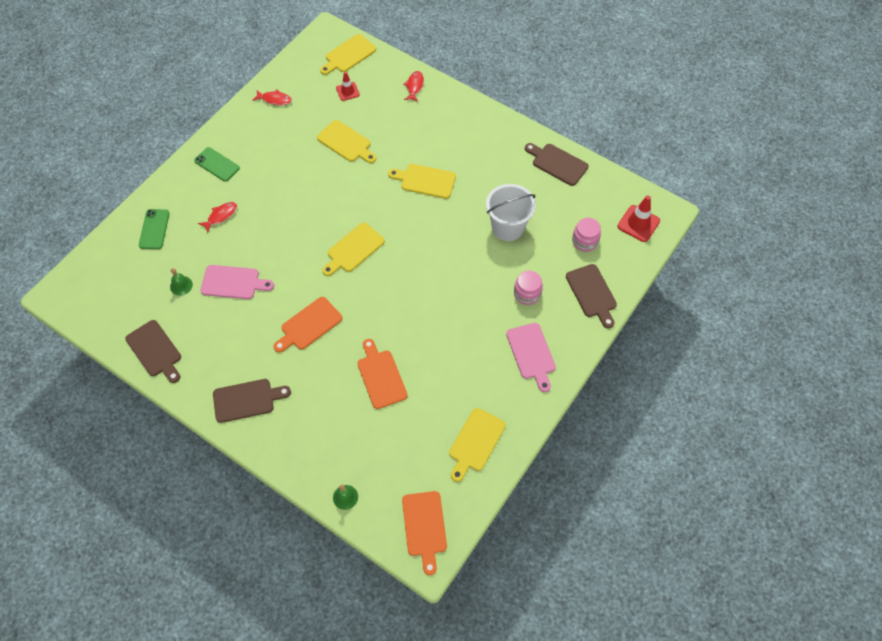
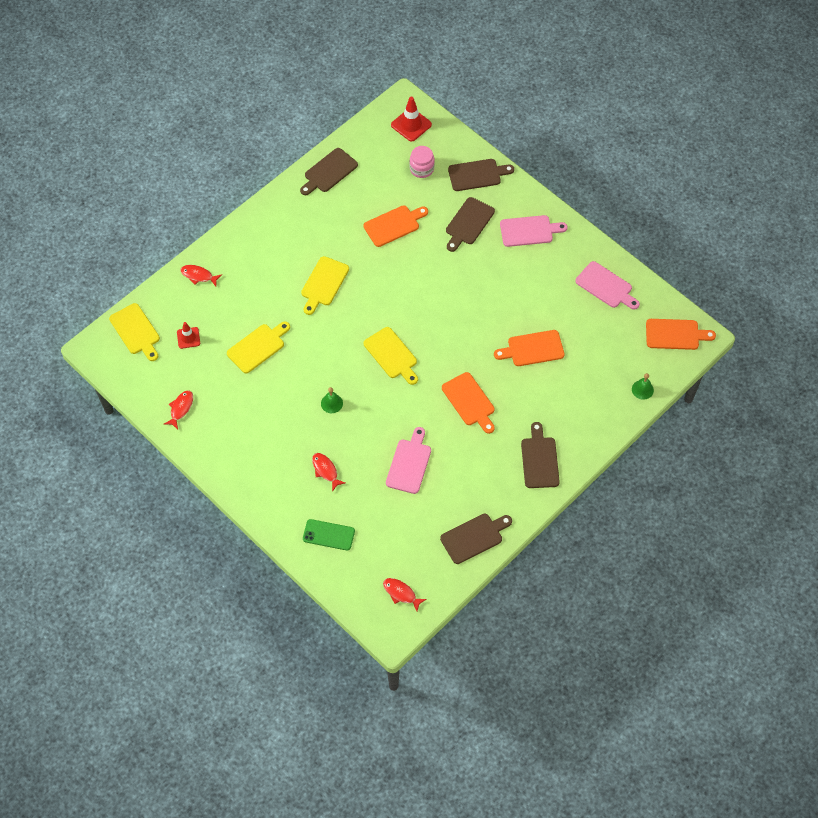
camera: 80 degrees left, 0 degrees up
green bell [170,268,193,296] -> green bell moved to [321,387,343,413]
green phone [194,147,240,182] -> none
yellow cutting board [449,408,506,482] -> pink cutting board [575,261,640,310]
white bucket [486,184,536,241] -> orange cutting board [363,205,428,247]
pink jar [514,271,543,305] -> brown cutting board [446,197,495,252]
none -> red fish [383,578,427,611]

